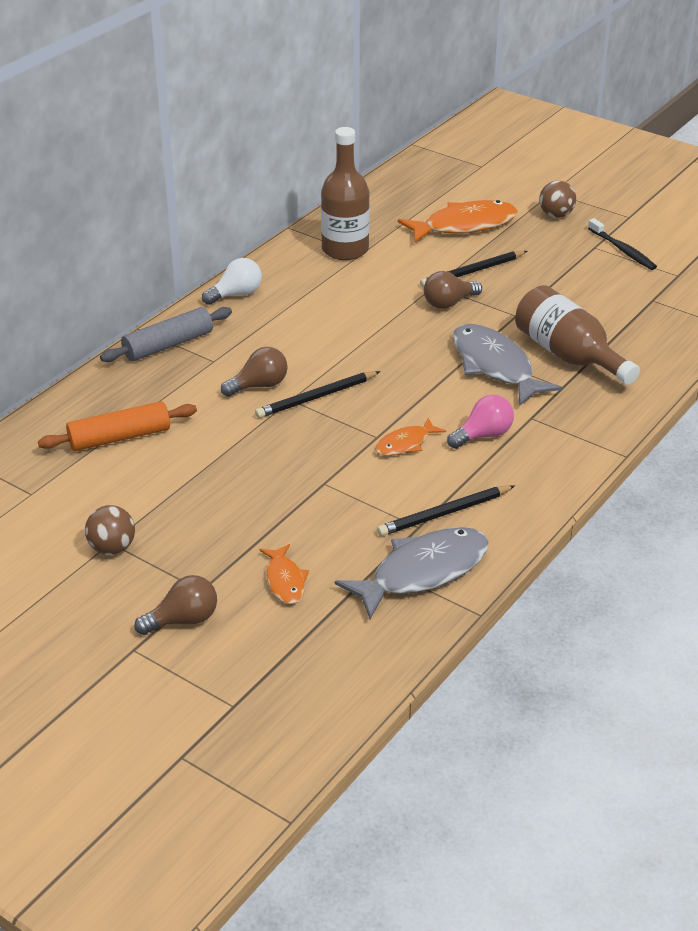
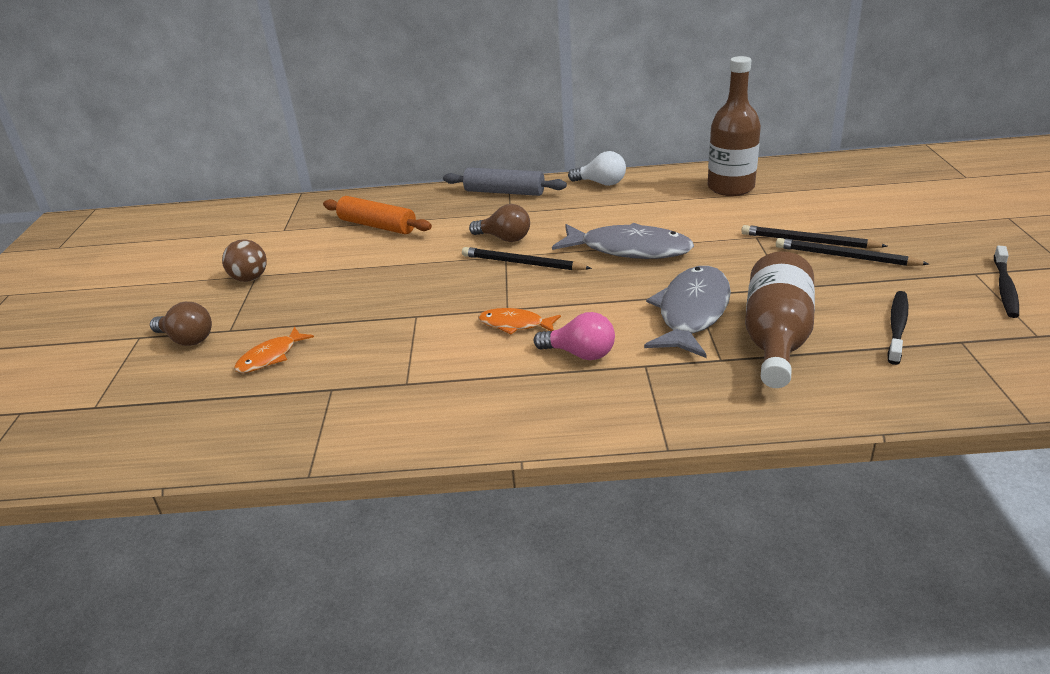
camera: 55 degrees right, 5 degrees down
grey fish [335,527,489,619] -> grey fish moved to [552,223,694,259]
black pencil [377,485,515,536] -> black pencil moved to [776,238,929,266]
orange fish [398,200,518,243] -> none
brown light bulb [424,271,482,309] -> none
brown ball [539,181,576,218] -> none
none -> black toothbrush [887,291,908,365]

